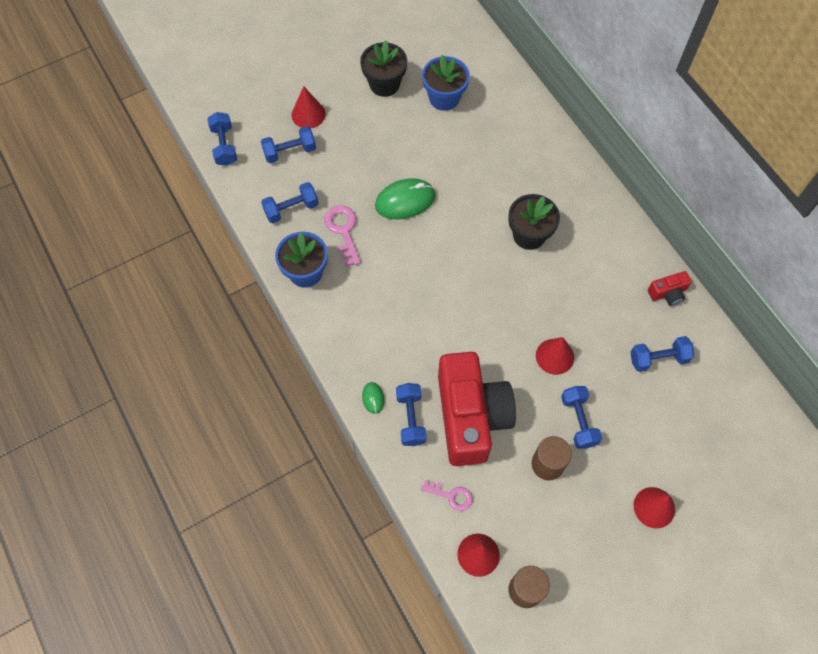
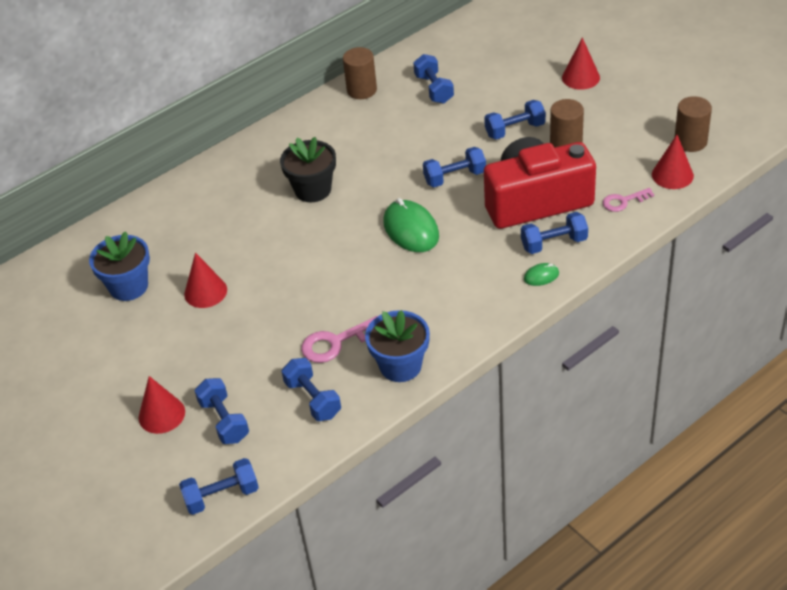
camera: 95 degrees left, 20 degrees down
black flower pot [360,41,407,97] -> none
green mouse [375,178,436,220] -> green mouse moved to [383,198,439,252]
pink key [421,480,473,511] -> pink key turned 120 degrees counterclockwise [603,188,654,212]
red cone [536,337,574,375] -> red cone moved to [184,252,227,308]
red camera [648,271,691,306] -> brown cylinder [343,47,377,99]
none -> blue dumbbell [423,147,486,187]

